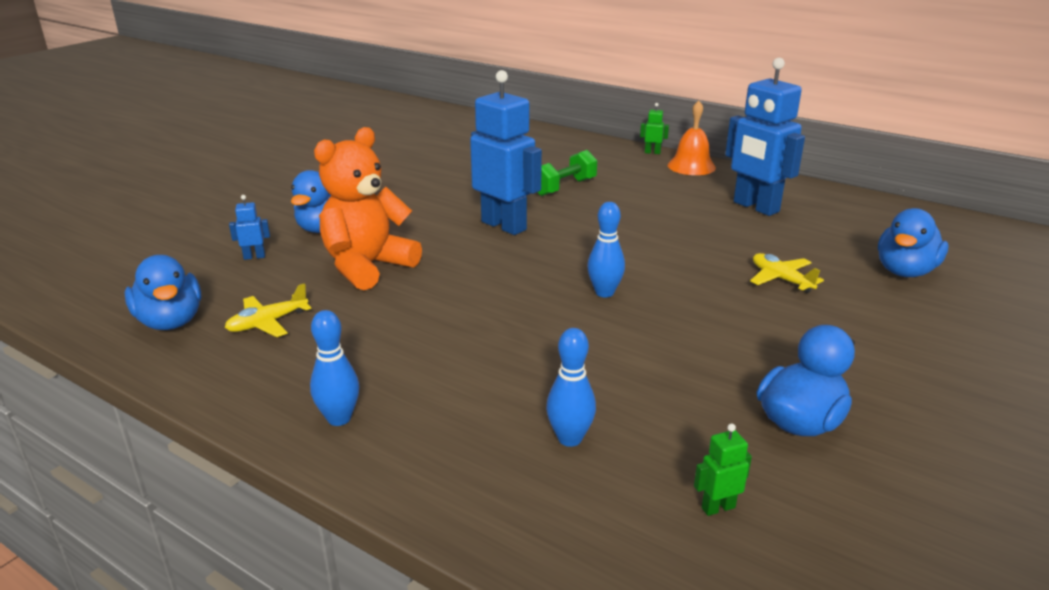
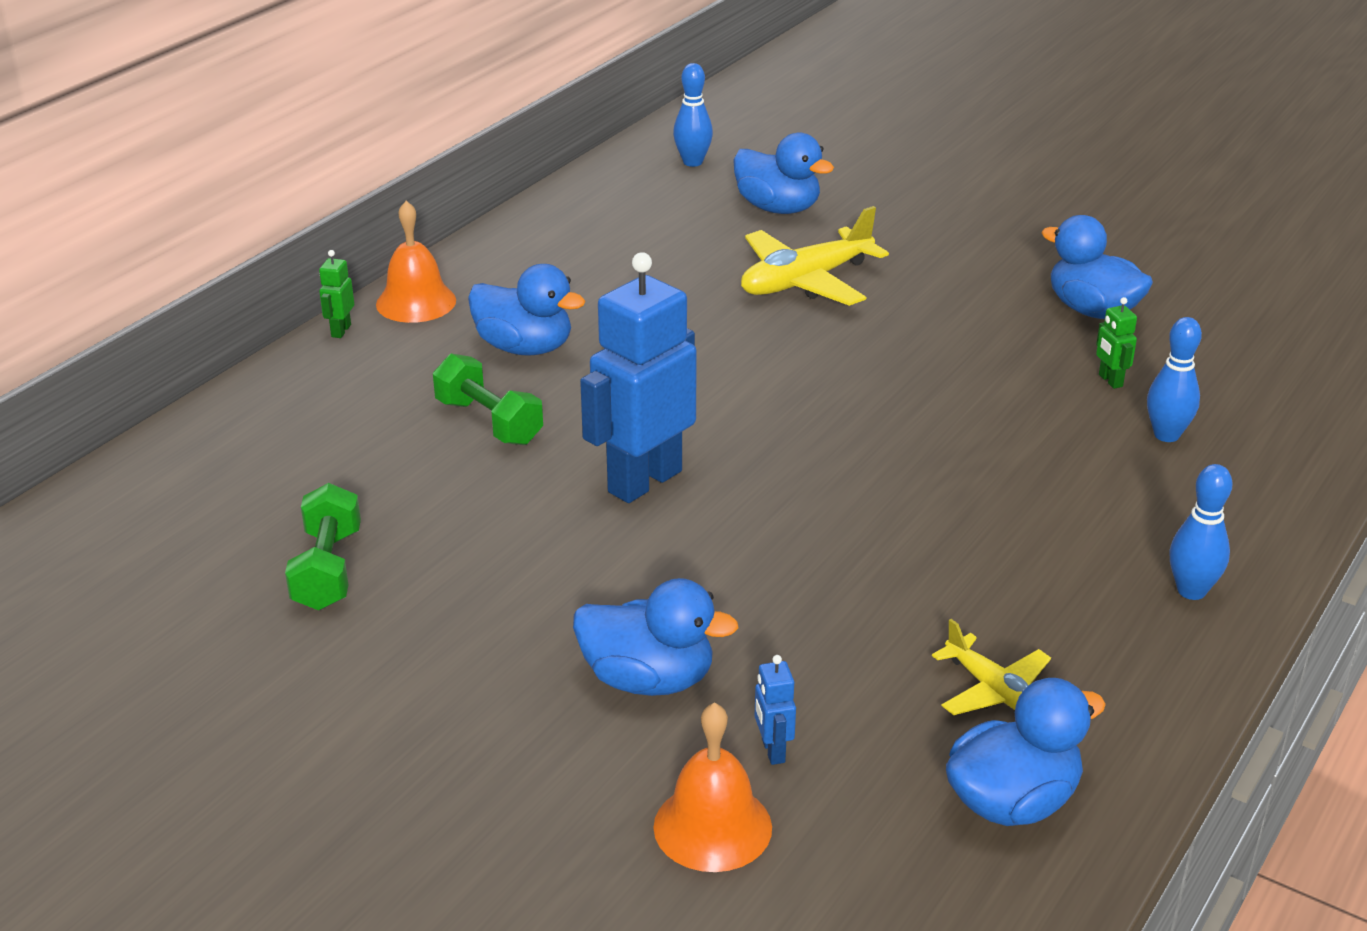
camera: 90 degrees left, 5 degrees up
orange teddy bear [314,127,422,290] -> none
blue bowling pin [587,202,625,297] -> blue bowling pin moved to [673,63,713,167]
green robot [694,424,752,516] -> green robot moved to [1096,297,1137,389]
blue robot [725,58,805,216] -> none
yellow plane [750,253,824,293] -> yellow plane [741,206,889,306], size x1.72
none -> green dumbbell [285,483,361,610]
none -> blue duck [468,264,585,356]
none -> orange bell [653,702,772,872]

